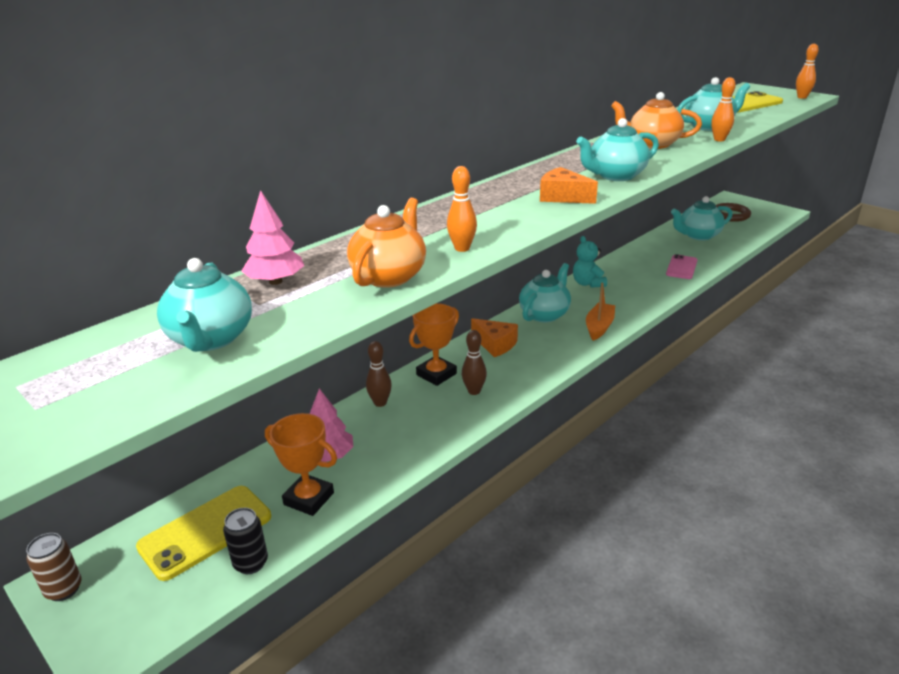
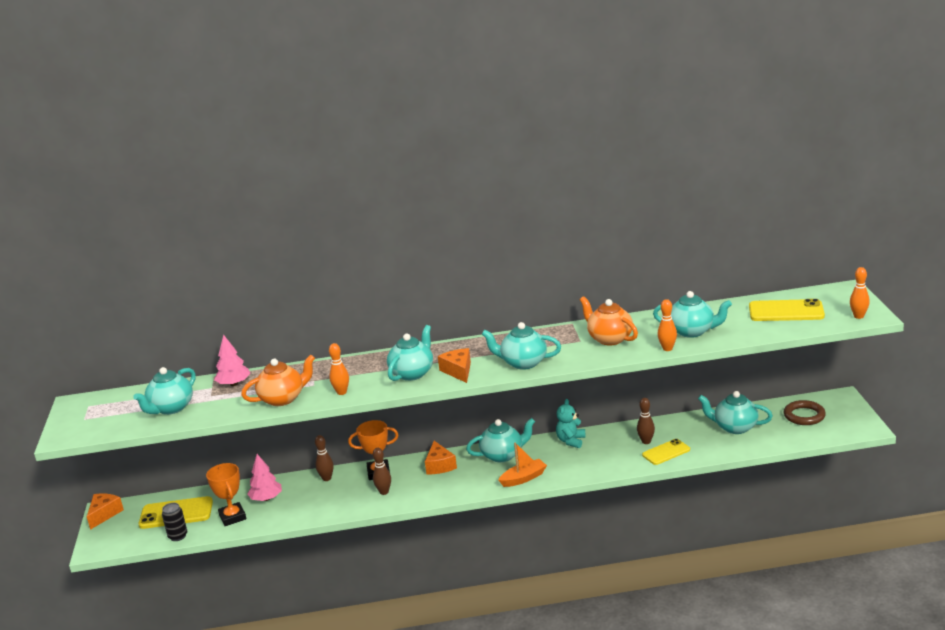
camera: 40 degrees right, 5 degrees down
brown can [26,533,82,601] -> orange cheese [87,494,124,530]
pink phone [666,254,698,279] -> yellow phone [642,439,690,465]
none -> turquoise teapot [387,325,433,381]
none -> brown bowling pin [637,398,655,444]

